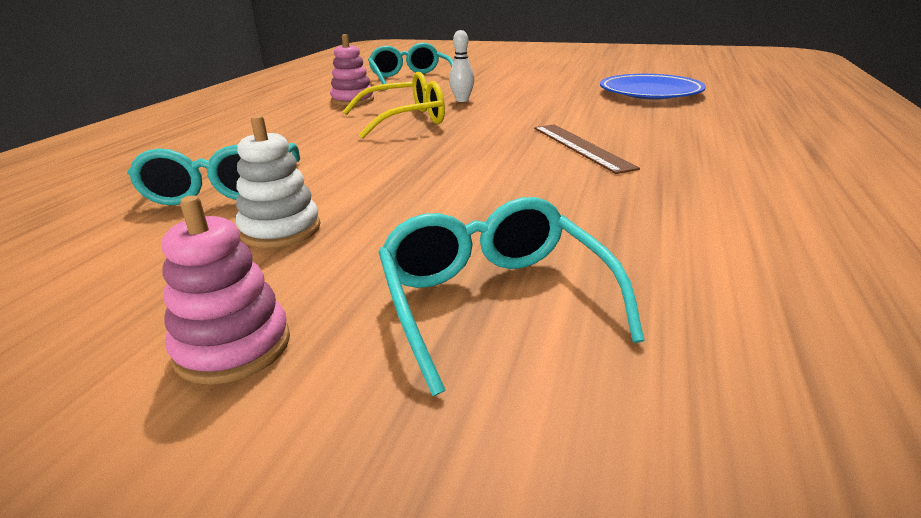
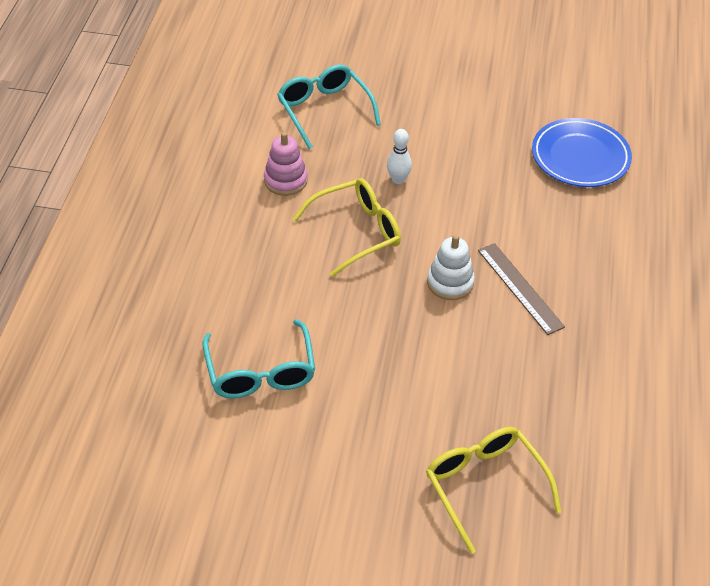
camera: 10 degrees left, 20 degrees up
pink stacking toy [162,196,290,385] -> none
white stacking toy [236,115,320,248] -> white stacking toy moved to [427,235,475,300]
turquoise glasses [378,197,645,396] -> yellow glasses [426,427,561,554]

